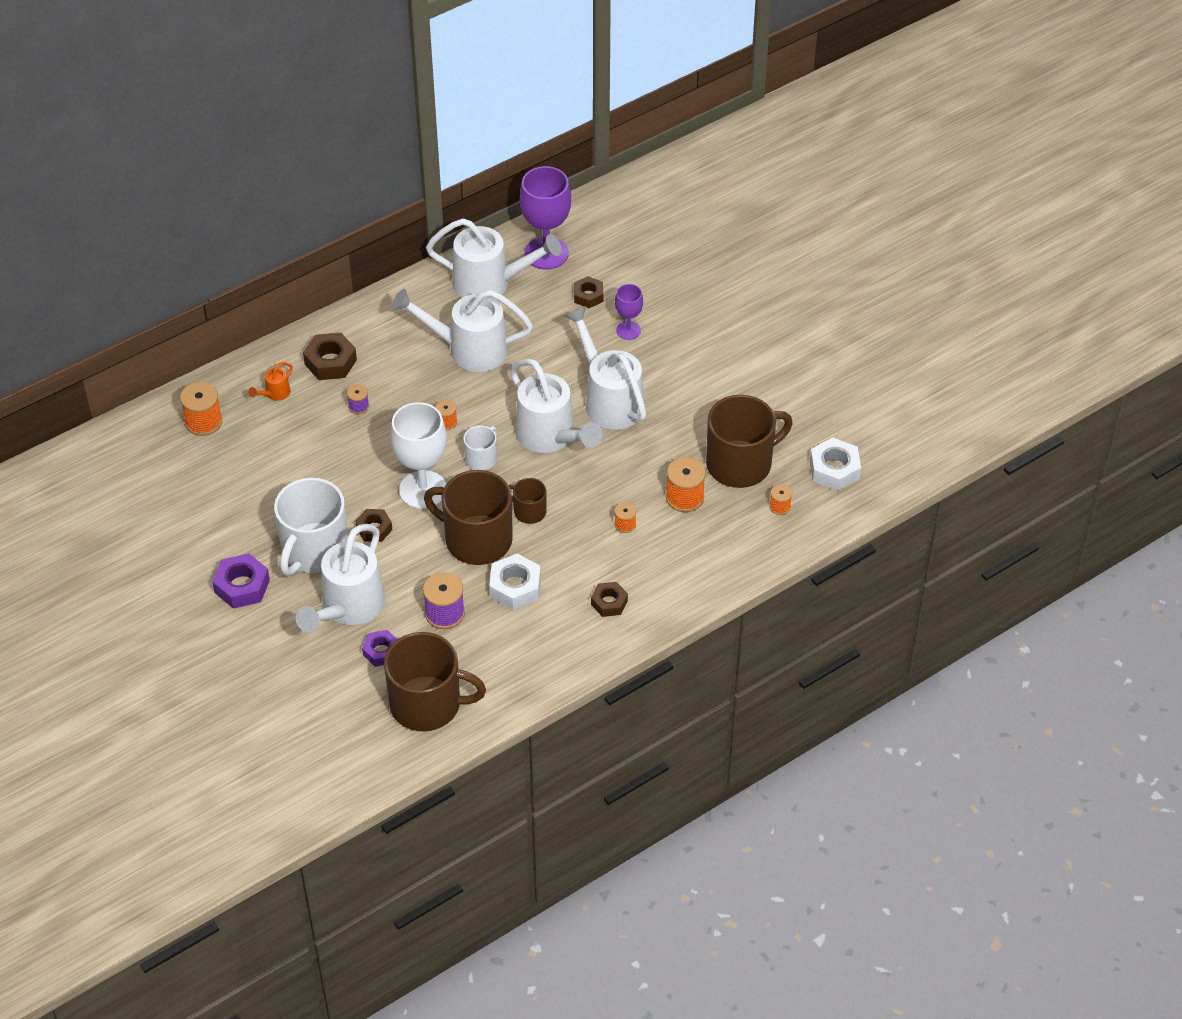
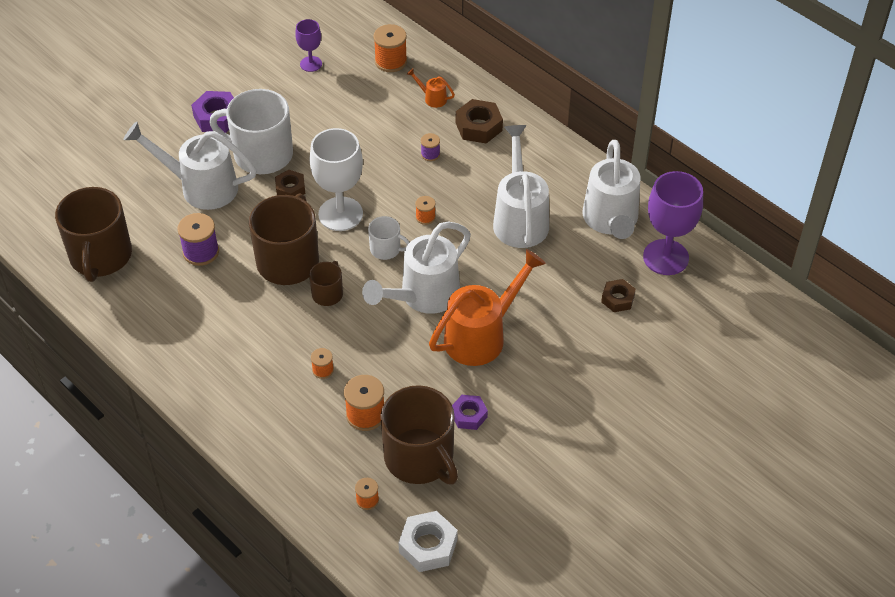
camera: 80 degrees right, 0 degrees up
purple nut [362,630,398,667] -> purple nut moved to [452,395,488,430]
white nut [489,554,541,610] -> none
white watering can [564,306,647,430] -> orange watering can [429,249,546,366]
brown nut [591,582,628,617] -> none
purple goblet [615,284,643,340] -> purple goblet moved to [295,19,322,72]

